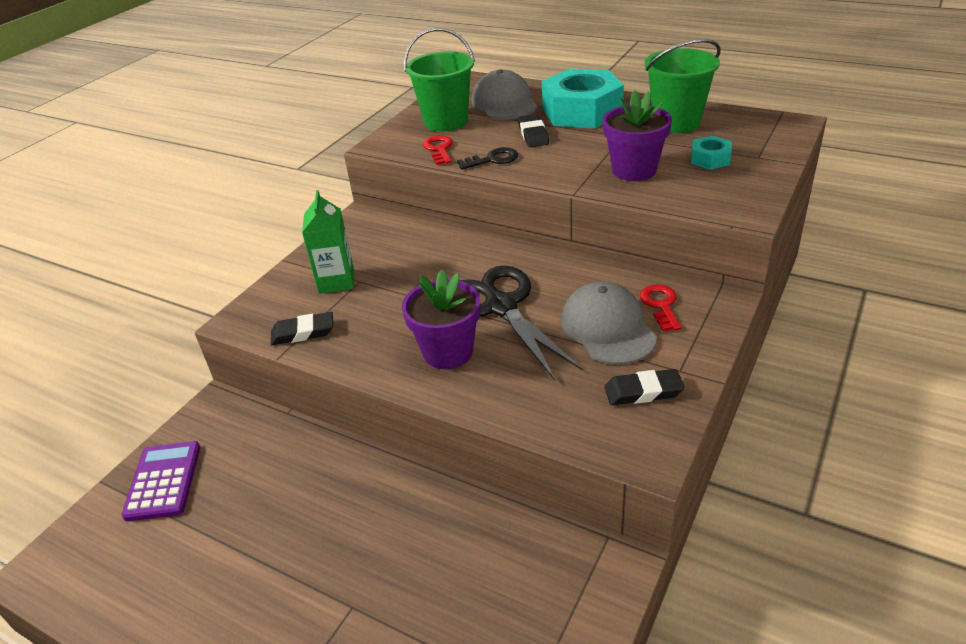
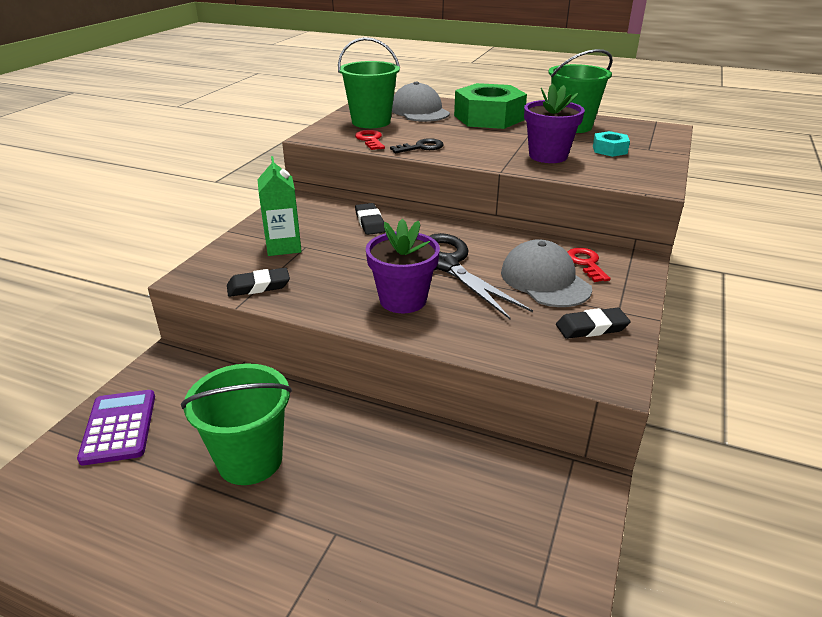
camera: 10 degrees left, 5 degrees down
black eraser [518,114,549,147] -> black eraser moved to [355,203,385,235]
turquoise nut [542,69,624,128] -> green nut [454,83,527,129]
none -> green bucket [181,363,292,485]

